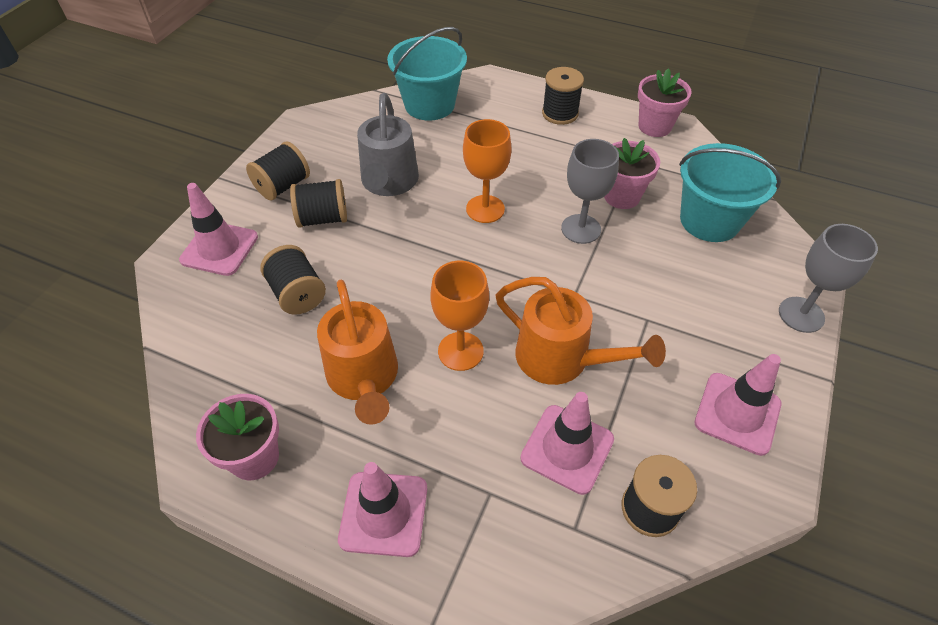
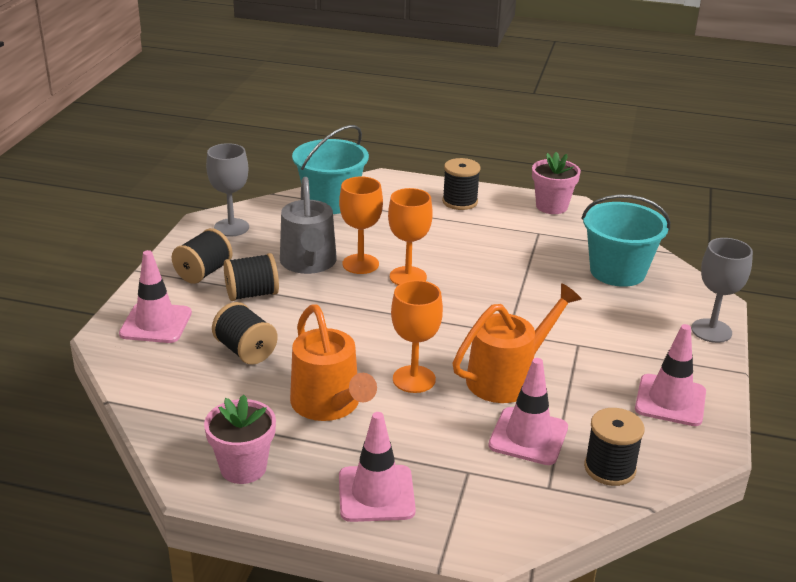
camera: 10 degrees left, 20 degrees down
orange watering can [496,277,666,385] -> orange watering can turned 60 degrees counterclockwise [453,283,582,403]
grey goblet [561,139,619,244] -> grey goblet moved to [206,143,249,237]
pink flower pot [604,138,660,209] -> none
none -> orange goblet [339,177,383,274]

